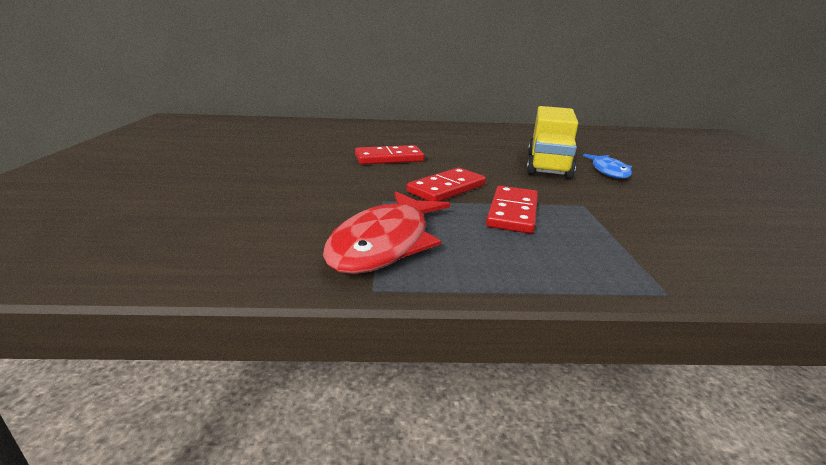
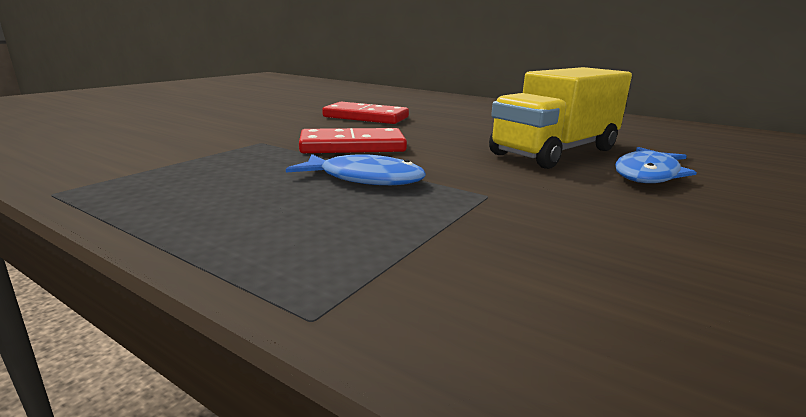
camera: 35 degrees right, 5 degrees down
red fish [323,191,450,274] -> none
red domino [486,186,538,234] -> blue fish [286,154,426,185]

